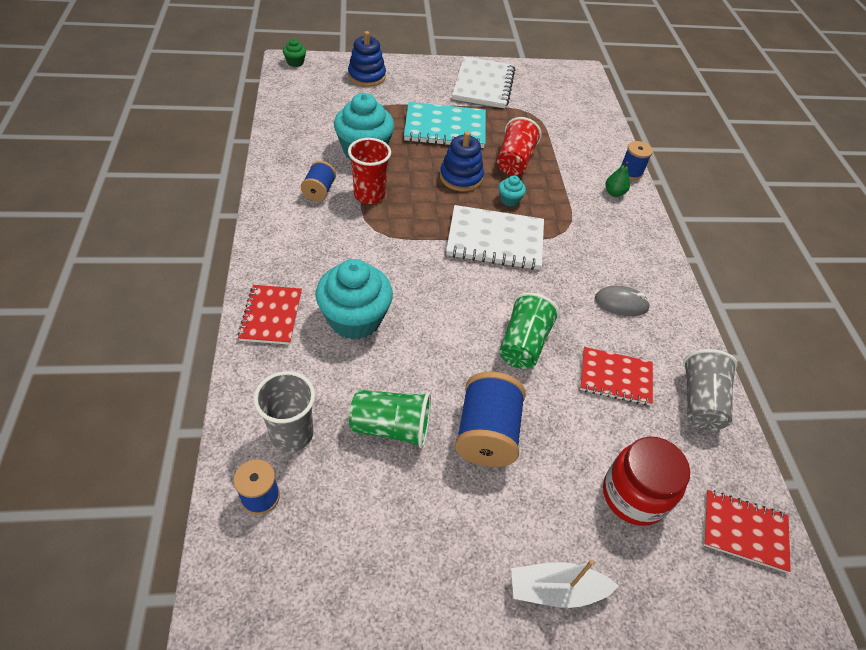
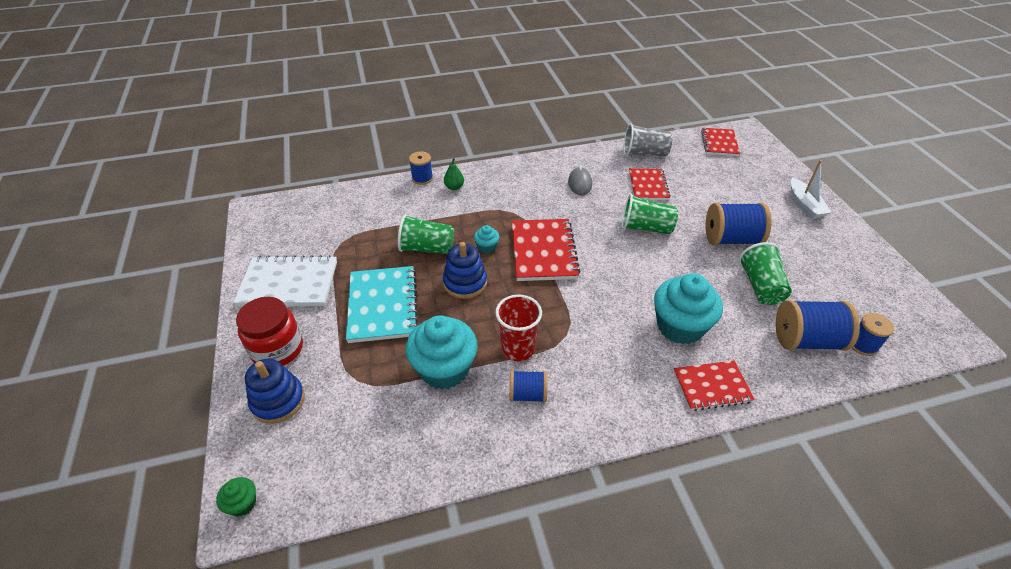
camera: 95 degrees left, 5 degrees down
grey cup [254,371,315,452] -> blue spool [776,300,860,351]
white notebook [446,205,544,270] -> red notebook [512,219,580,281]
red cup [497,117,542,175] -> green cup [398,214,454,254]
red jar [603,437,690,526] -> red jar moved to [236,297,303,366]

